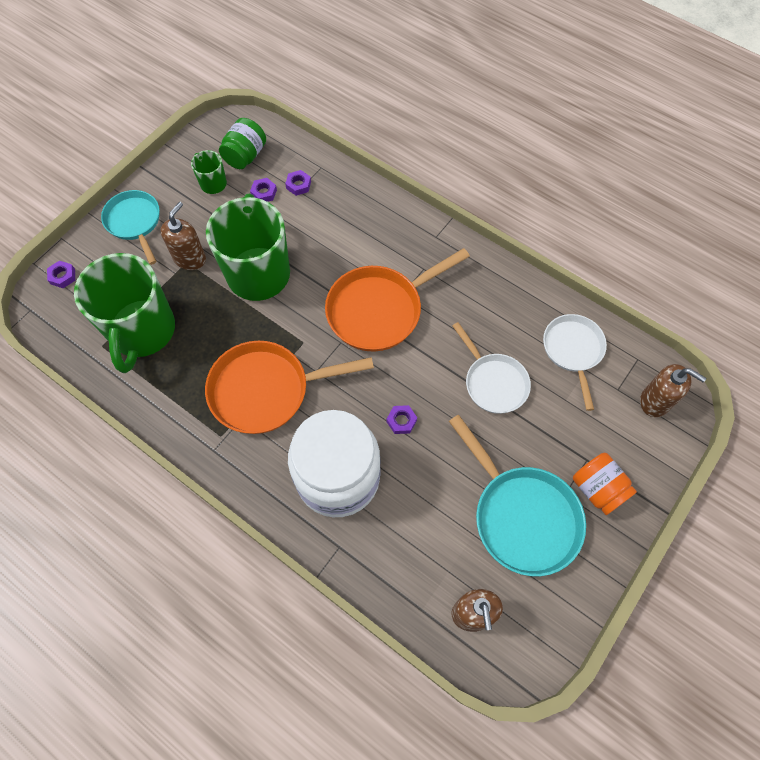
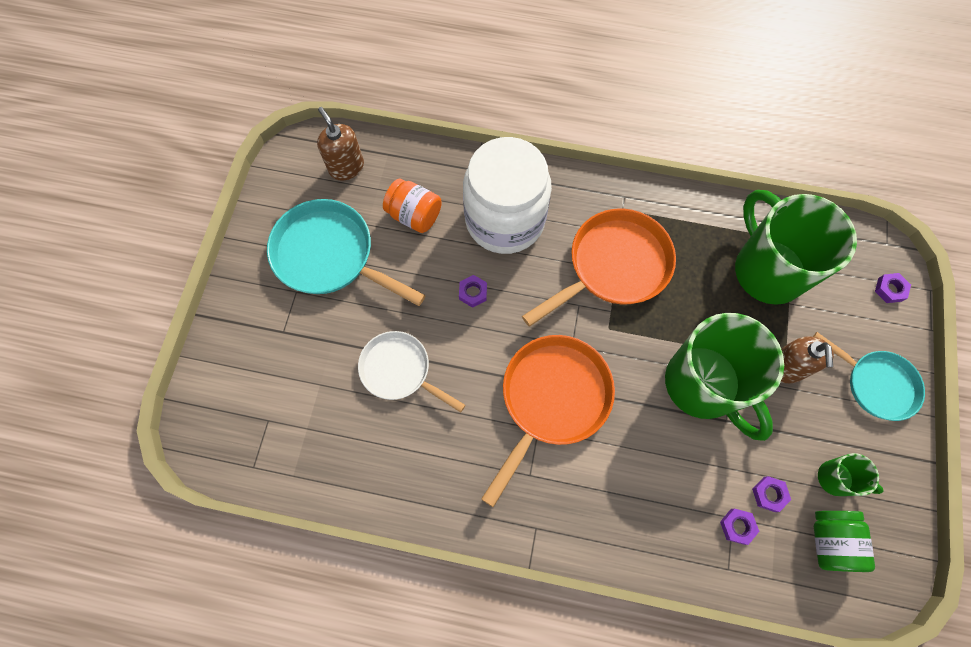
camera: 155 degrees right, 5 degrees up
white pan [543,314,607,411] -> none
orange jar [573,453,637,515] -> orange jar moved to [383,179,442,233]
brown soap dispenser [640,364,706,417] -> none

